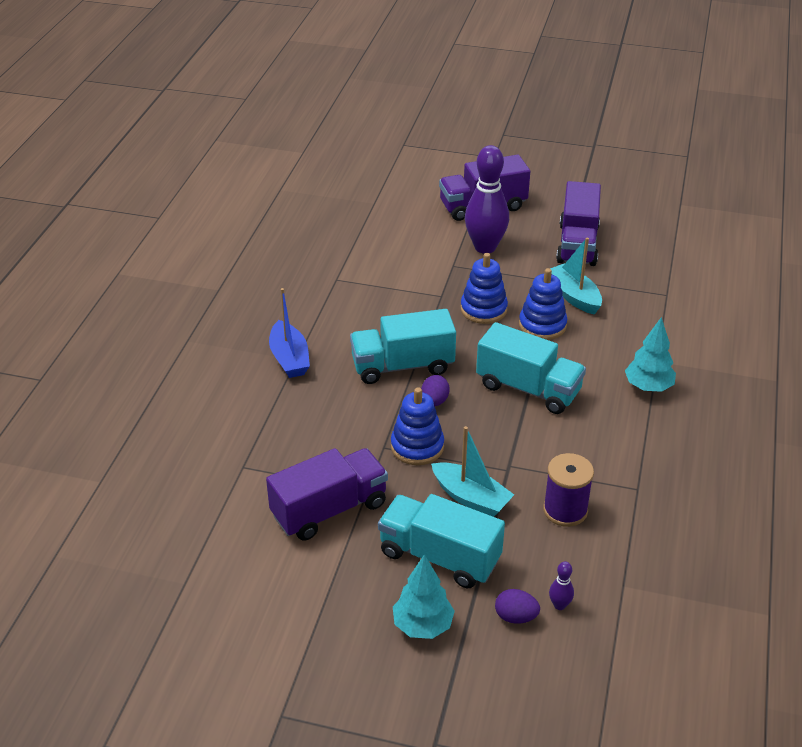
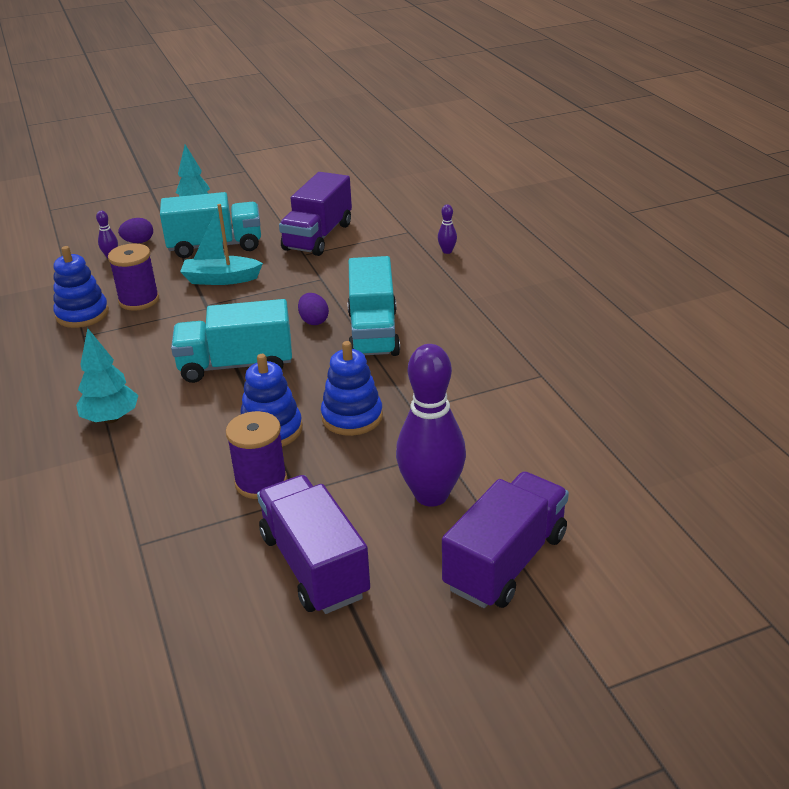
camera: 145 degrees right, 5 degrees down
blue boat [269,288,310,378] -> none
turquoise truck [350,309,456,384] -> turquoise truck turned 135 degrees clockwise [347,256,400,356]
blue stacking toy [391,387,444,465] -> blue stacking toy moved to [53,246,109,328]
turquoise boat [550,237,602,315] -> purple spool [226,411,287,499]
none -> purple bowling pin [438,204,457,254]

